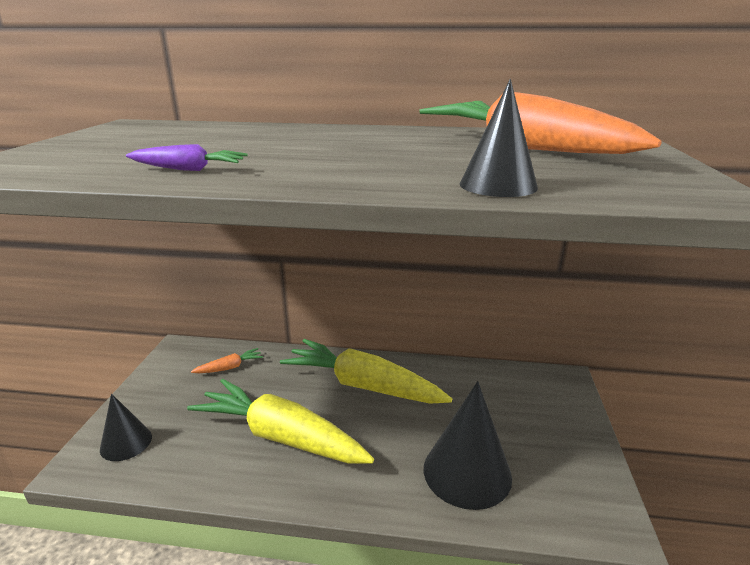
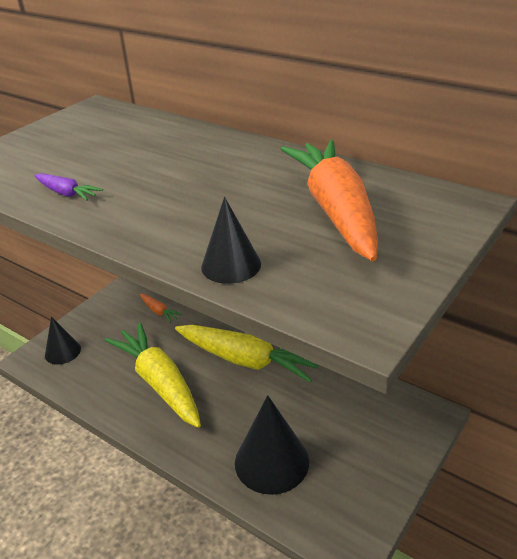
camera: 30 degrees right, 10 degrees up
orange carrot [191,348,263,373] -> orange carrot turned 45 degrees clockwise [140,294,182,323]
yellow carrot [280,339,452,404] -> yellow carrot turned 150 degrees clockwise [175,325,318,383]

